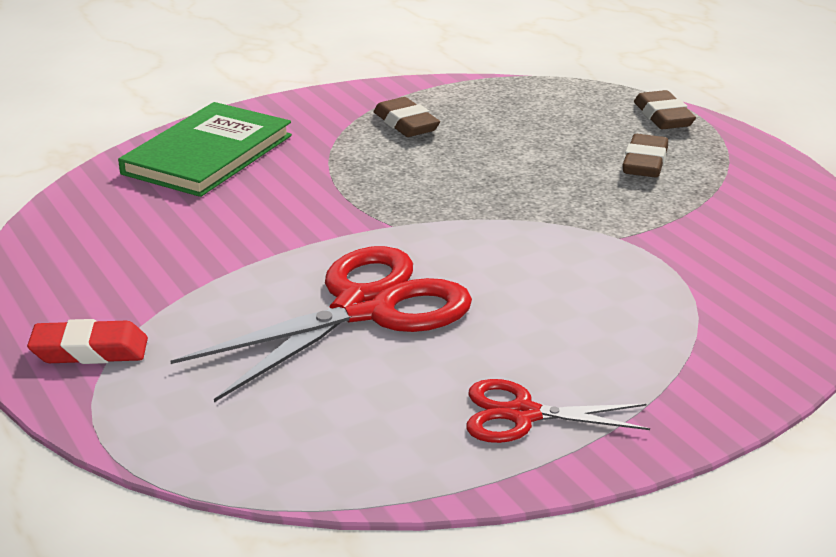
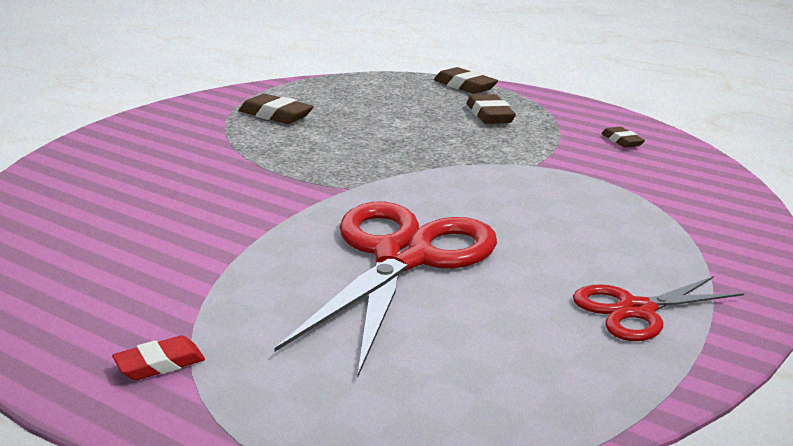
camera: 30 degrees left, 5 degrees down
red eraser [27,319,148,364] -> red eraser [112,336,205,380], size x0.62
green book [118,102,292,197] -> none
none -> brown eraser [601,127,645,148]

